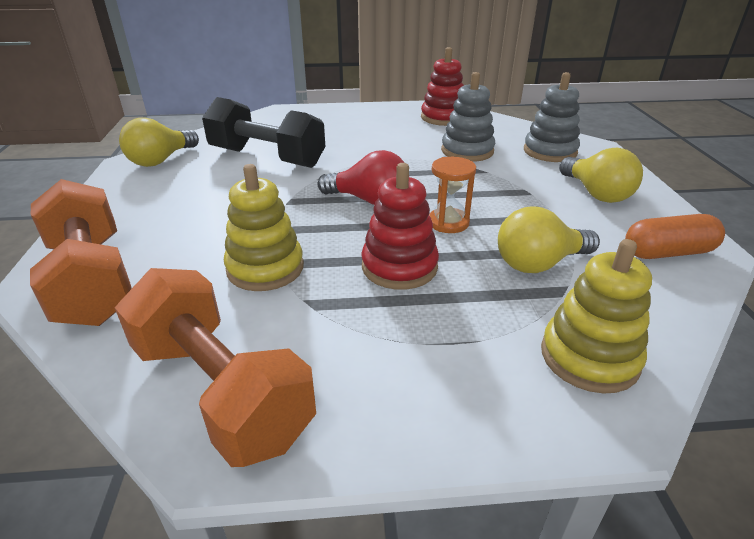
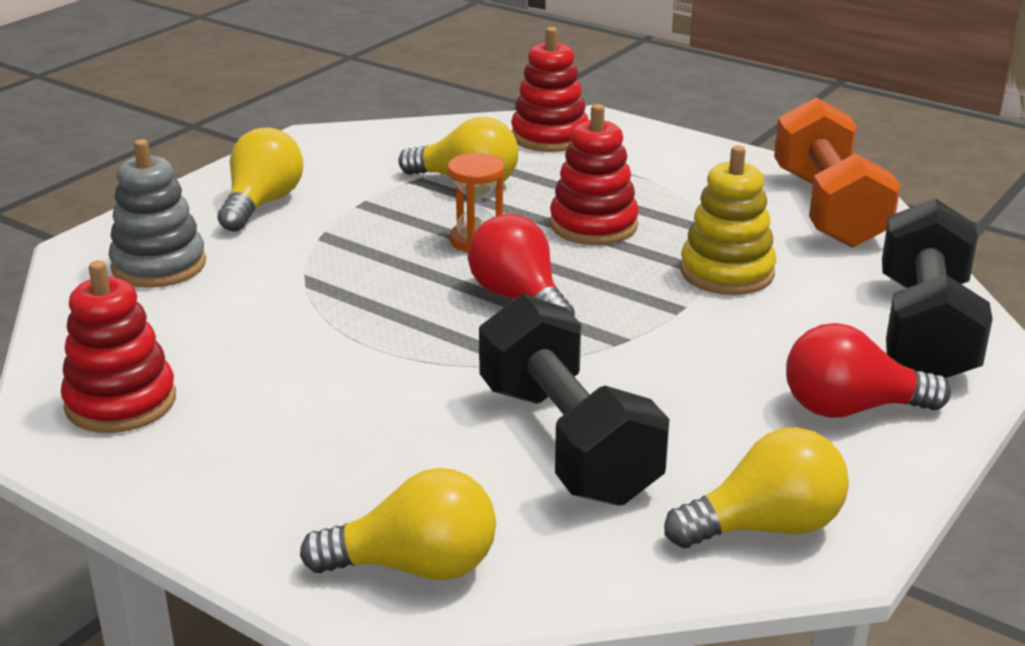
camera: 140 degrees left, 5 degrees down
orange dumbbell [30,179,132,326] -> black dumbbell [882,198,993,378]
grey stacking toy [441,72,495,162] -> none
yellow stacking toy [541,239,652,394] -> red stacking toy [511,27,588,152]
orange capsule [625,214,725,259] -> none
none -> yellow light bulb [300,468,496,580]
none -> red light bulb [786,323,951,418]

